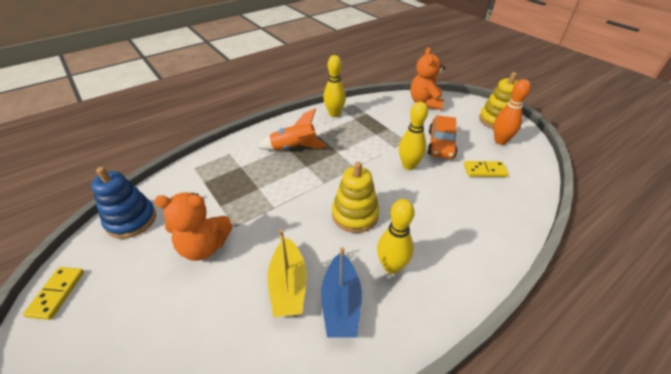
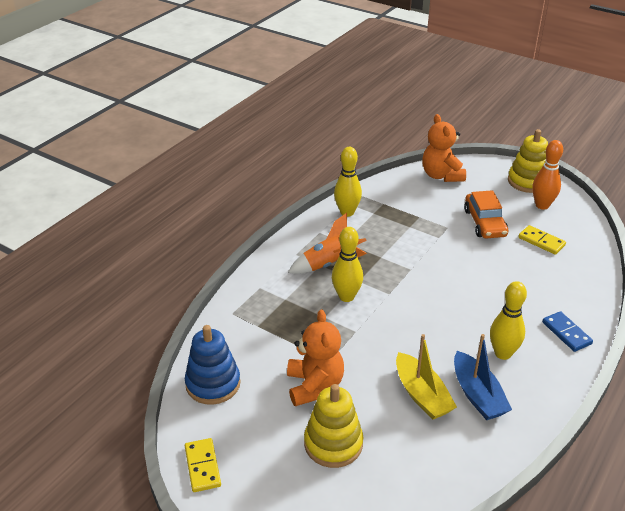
camera: 20 degrees left, 5 degrees down
orange teddy bear [154,192,233,261] -> orange teddy bear turned 75 degrees counterclockwise [287,309,344,406]
yellow stacking toy [332,162,379,233] -> yellow stacking toy moved to [304,384,363,468]
yellow bowling pin [399,102,428,170] -> yellow bowling pin moved to [332,227,363,302]
yellow domino [464,161,509,177] -> yellow domino turned 60 degrees clockwise [518,225,566,255]
none -> blue domino [542,311,593,352]

